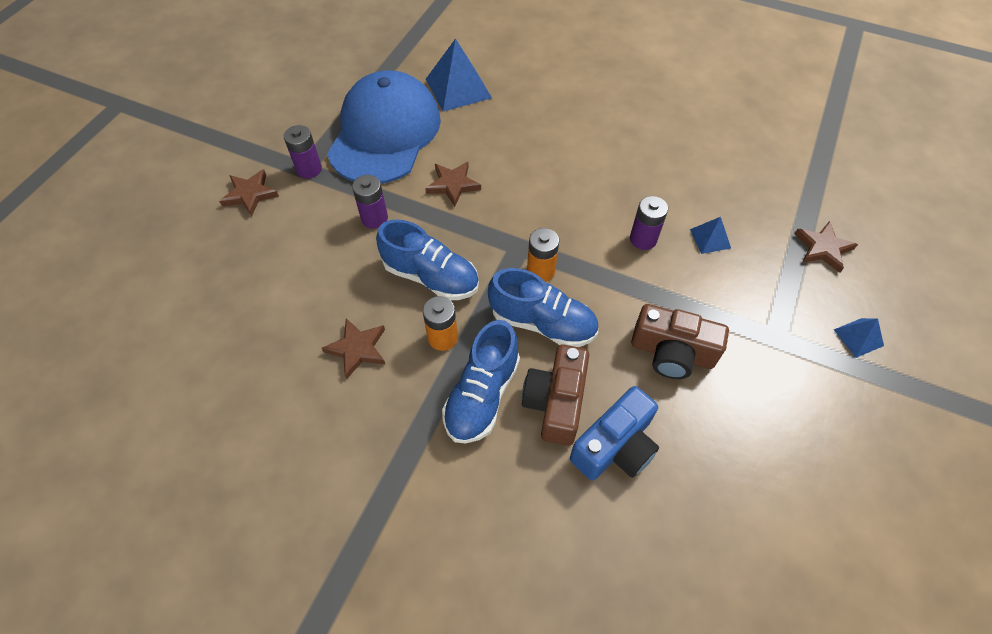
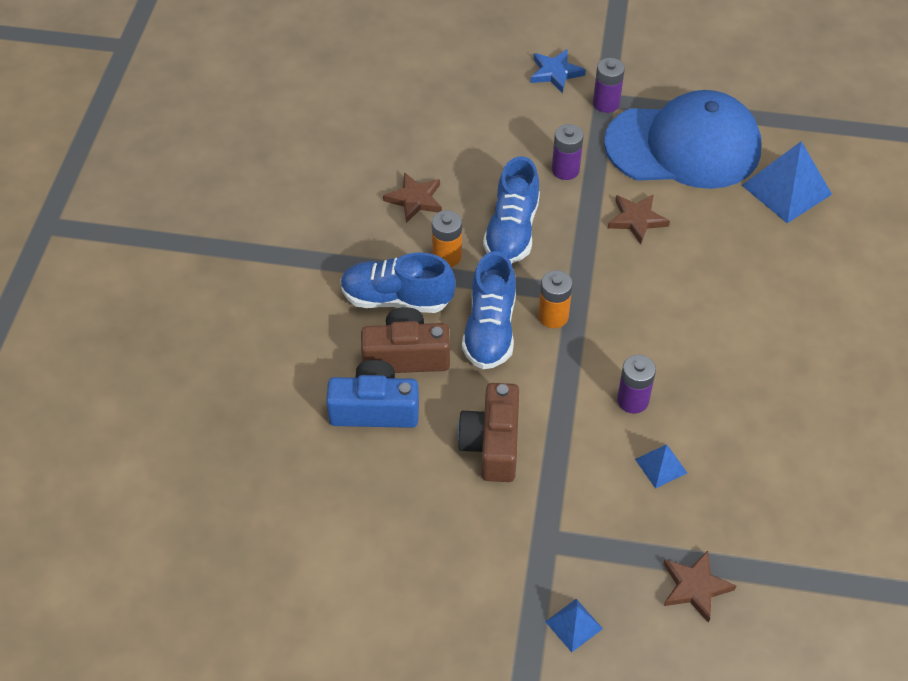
camera: 75 degrees right, 5 degrees down
brown star [219,169,279,216] -> blue star [530,49,586,93]
blue camera [570,386,659,480] -> blue camera turned 150 degrees clockwise [326,360,419,428]

